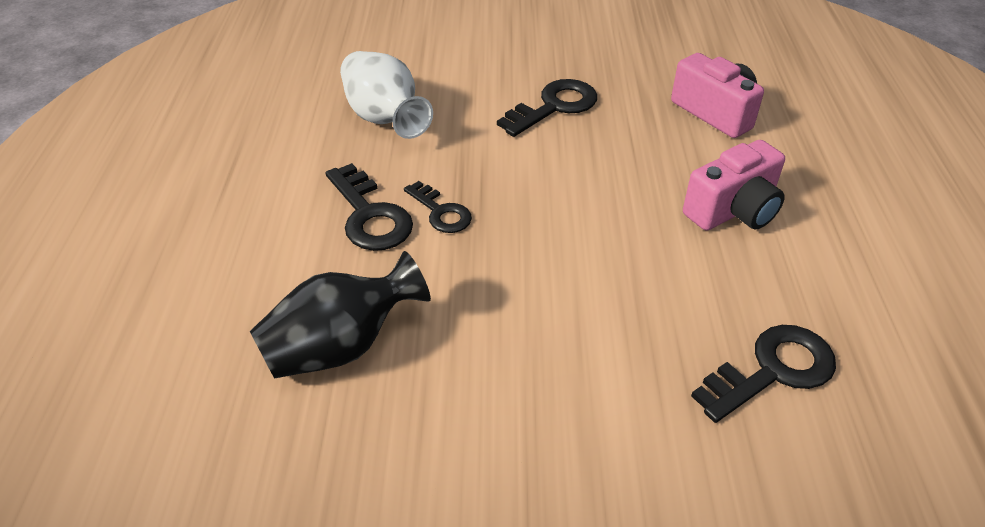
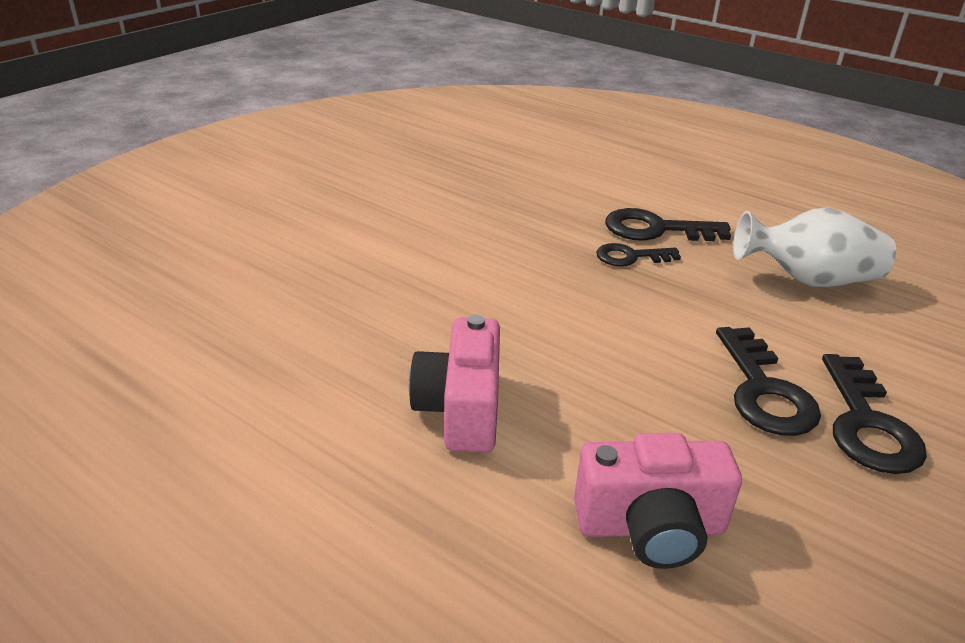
camera: 125 degrees right, 10 degrees down
black vase [250,251,431,379] -> none
black key [691,325,836,423] -> black key moved to [822,354,927,474]

